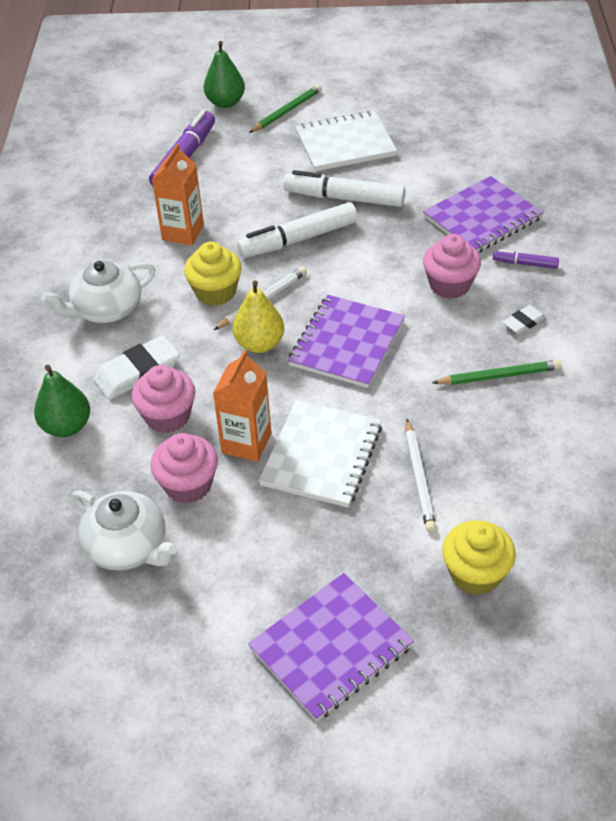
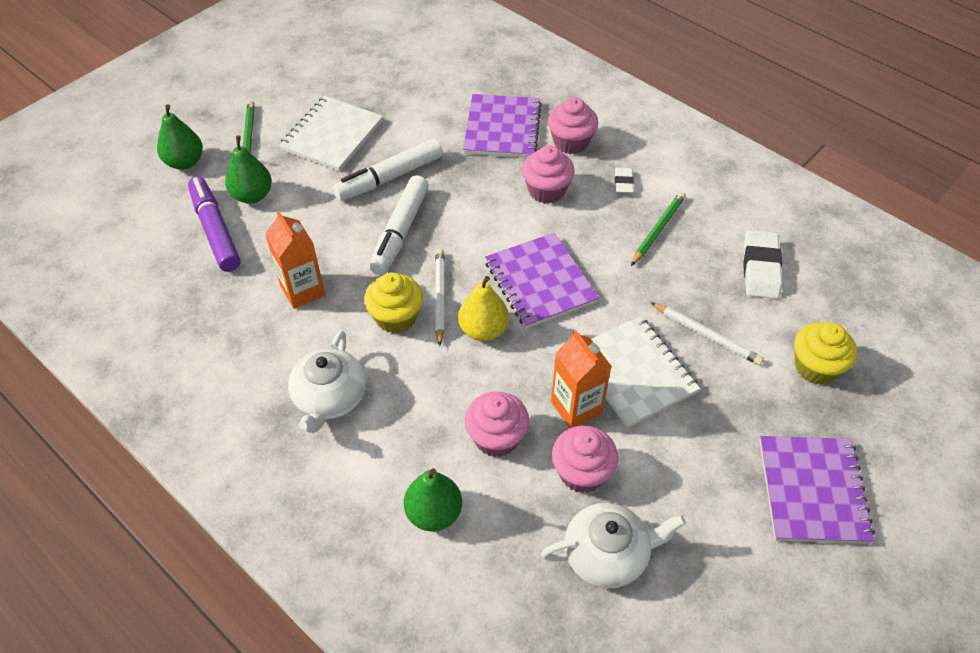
camera: 50 degrees left, 5 degrees up
white eraser [93,335,180,400] -> white eraser moved to [743,230,782,299]
purple marker [493,249,559,269] -> pink cupcake [548,97,598,154]
none -> green pear [225,135,272,204]

